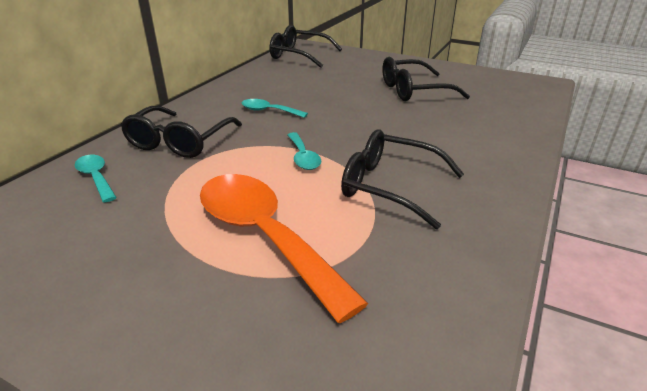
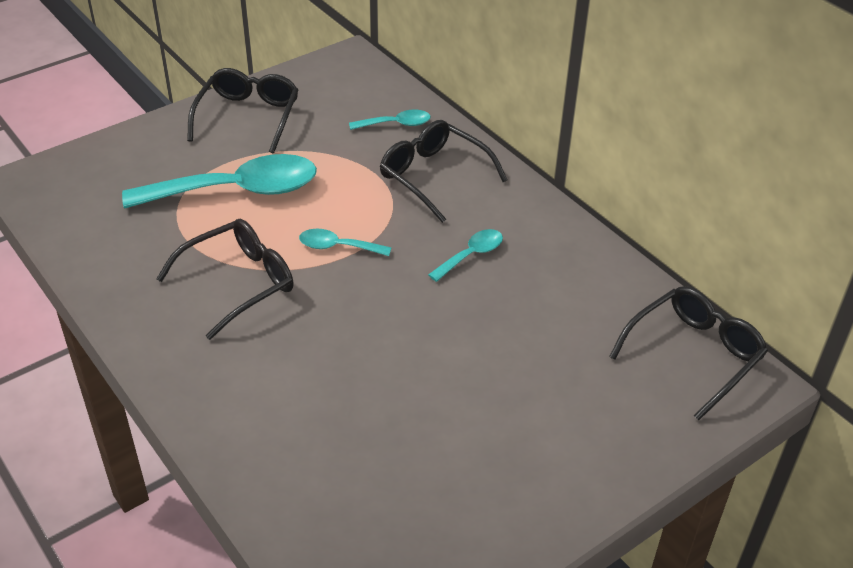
camera: 115 degrees right, 10 degrees up
orange spoon [200,174,369,323] -> turquoise spoon [122,154,317,208]
black glasses [382,57,470,101] -> black glasses moved to [187,68,298,154]

